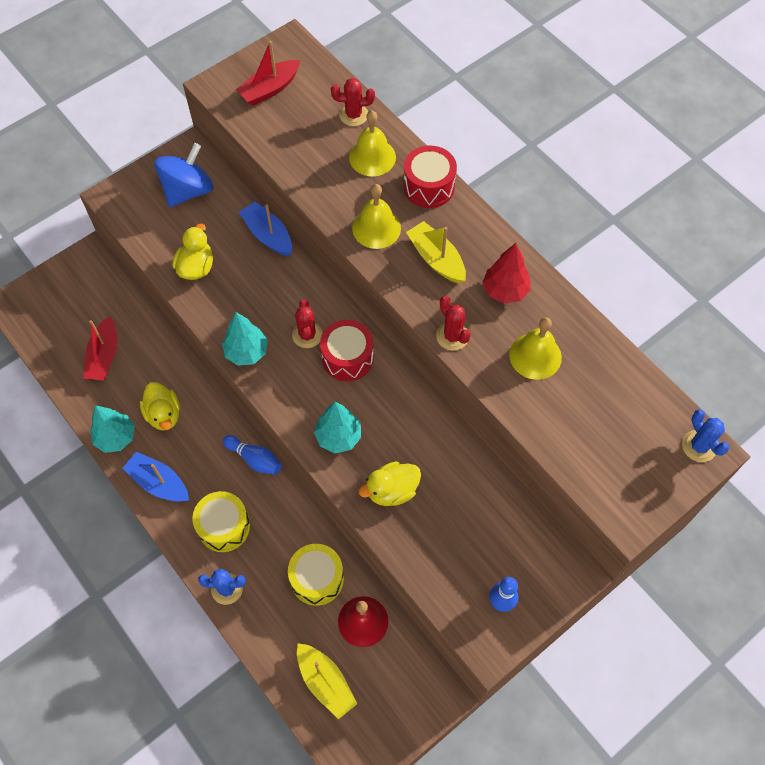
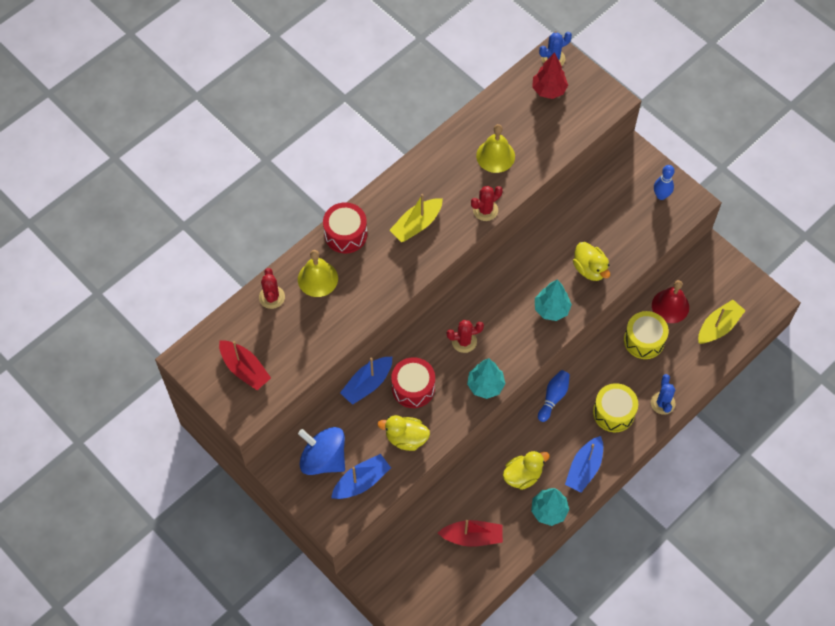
camera: 95 degrees left, 0 degrees up
red drum [320,320,374,381] -> red drum moved to [391,357,435,408]
yellow bell [352,184,401,249] -> none
red tree [482,243,531,304] -> red tree moved to [532,52,568,99]
none -> blue boat [331,454,391,499]

